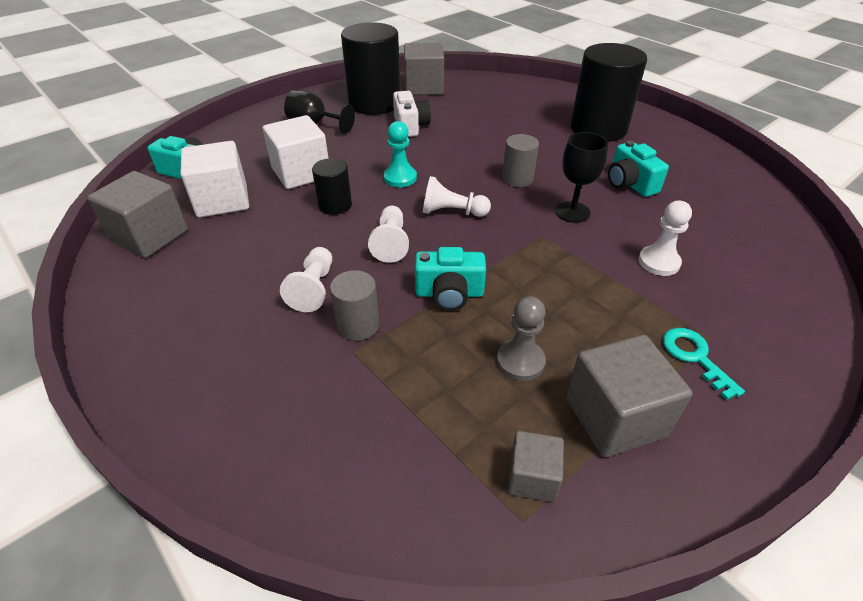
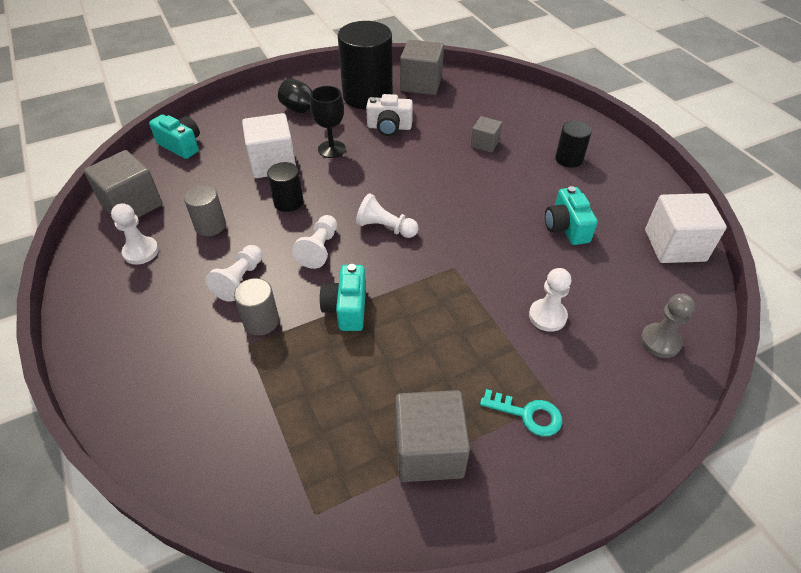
camera: 15 degrees right, 5 degrees up
white cube [181,141,249,218] -> white cube moved to [645,193,727,263]
turquoise pawn [383,121,417,187] -> none
white camera [393,91,431,137] -> white camera turned 90 degrees clockwise [366,94,413,136]
turquoise camera [415,247,486,311] -> turquoise camera turned 75 degrees clockwise [320,264,366,331]
grey pawn [497,296,546,381] -> grey pawn moved to [640,294,695,358]
grey cylinder [502,134,539,187] -> grey cylinder moved to [184,185,226,236]
grey cube [508,431,564,502] -> grey cube moved to [471,116,502,153]
black goblet [555,132,608,223] -> black goblet moved to [310,86,346,158]
black cylinder [570,43,647,142] -> black cylinder [555,121,592,168], size x0.49
turquoise key [663,328,745,400] -> turquoise key turned 120 degrees clockwise [480,389,562,436]
none -> white pawn [111,203,159,265]

